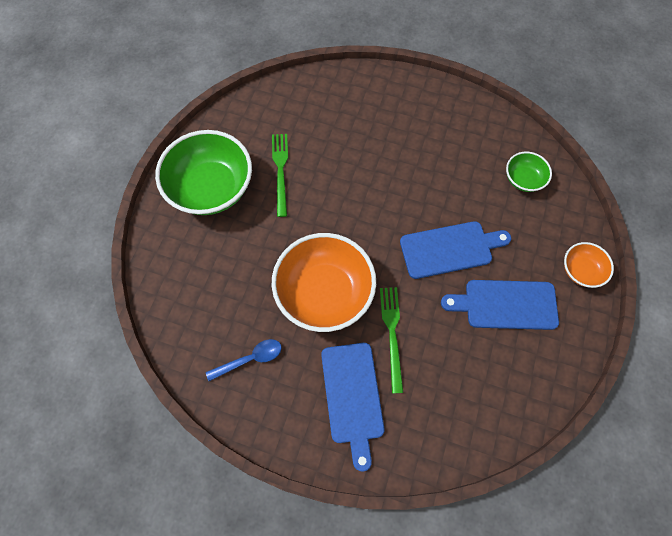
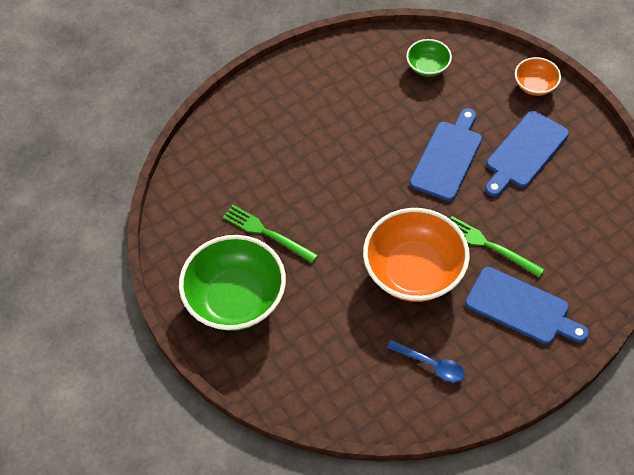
camera: 50 degrees left, 10 degrees down
blue spoon [206,339,282,381] -> blue spoon turned 105 degrees clockwise [387,340,465,382]

